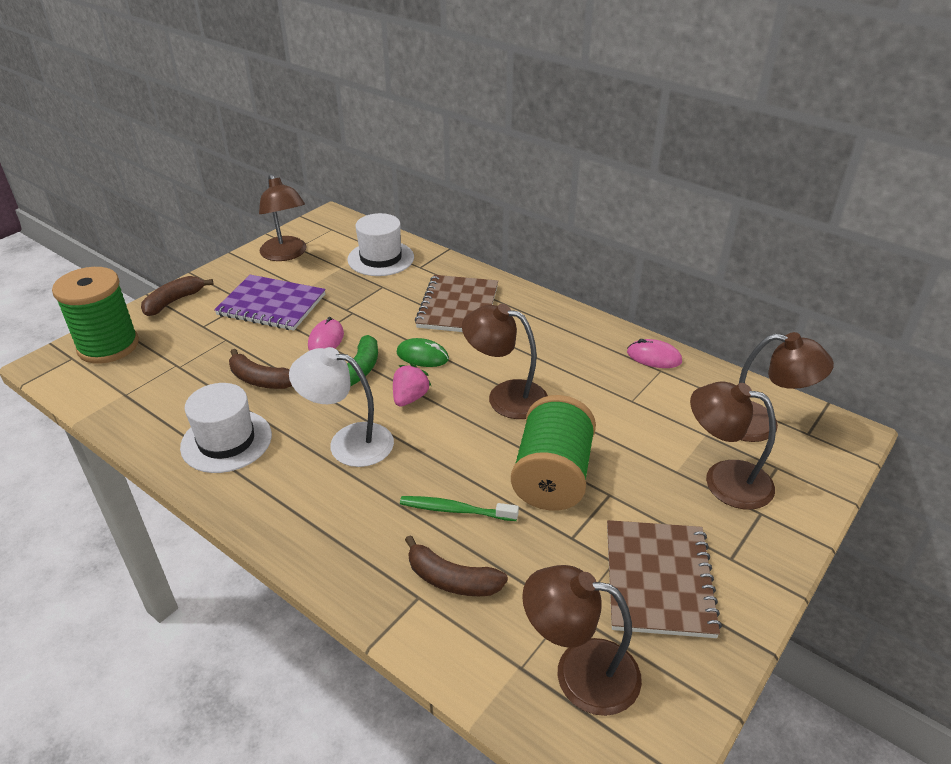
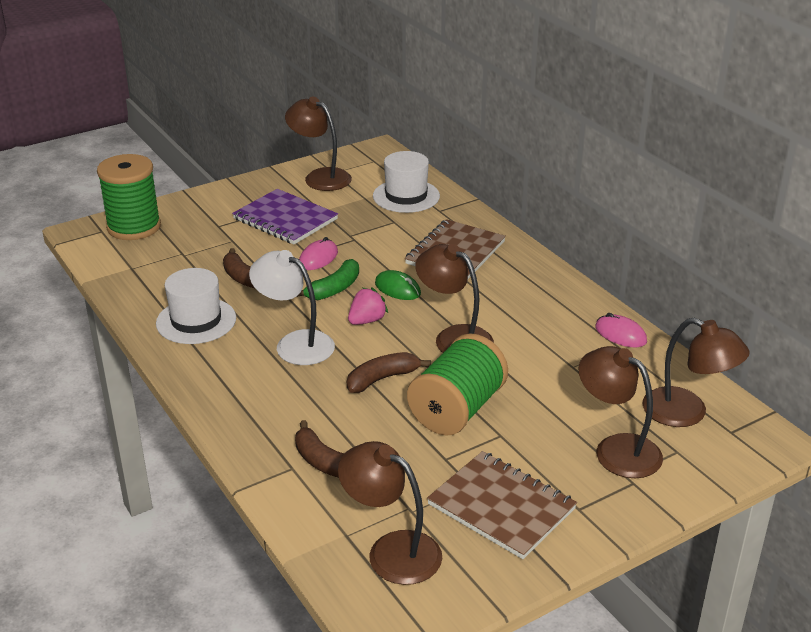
camera: 20 degrees right, 5 degrees down
brown banana [141,276,213,316] -> brown banana moved to [347,352,431,393]
brown lamp [259,174,307,261] -> brown lamp turned 135 degrees clockwise [285,97,352,191]
green toothbrush [400,496,519,521] -> none
brown notebook [607,520,722,638] -> brown notebook turned 75 degrees counterclockwise [427,451,577,559]

